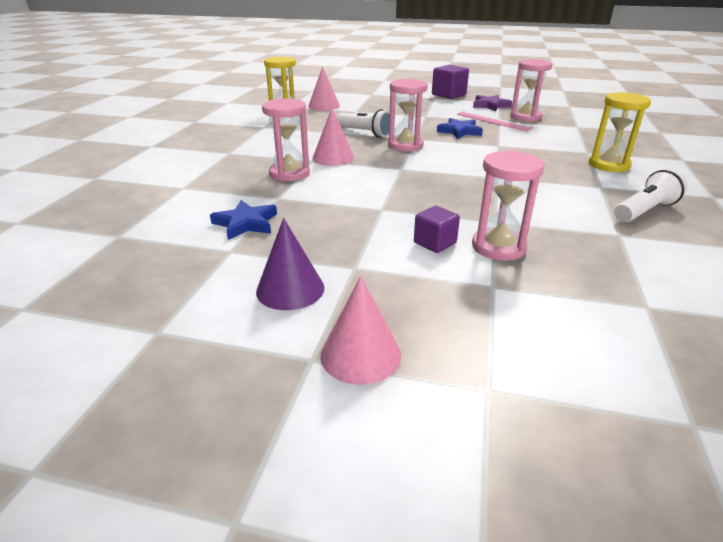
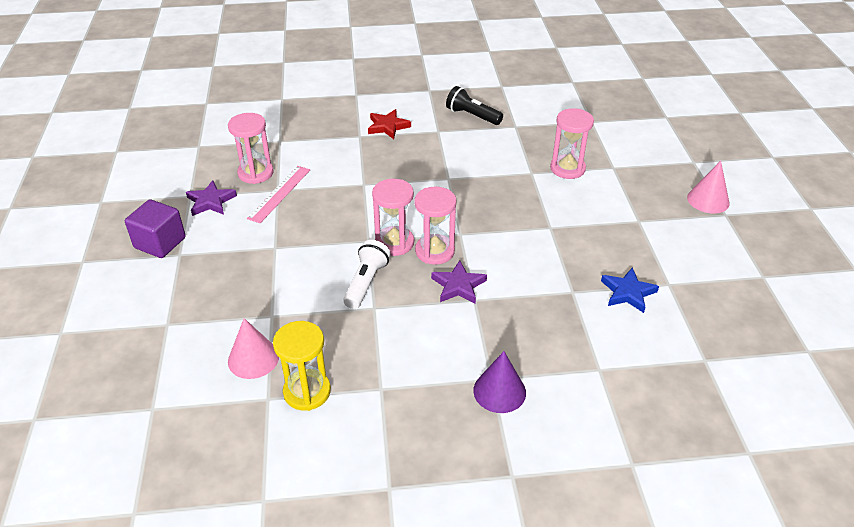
camera: 110 degrees left, 10 degrees up
purple cone [256,218,324,310] -> purple cone moved to [473,351,526,413]
pink hourglass [262,99,310,181] -> pink hourglass moved to [415,187,456,265]
pink cone [313,108,354,166] -> purple star [431,260,487,304]
purple cube [414,206,460,253] -> none
blue star [437,118,483,139] -> none
yellow hourglass [589,92,651,172] -> red star [368,109,411,139]
white flashlight [614,168,688,222] -> black flashlight [446,86,503,125]

